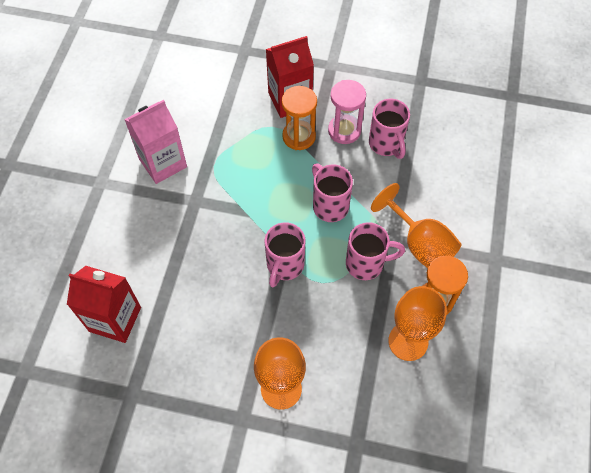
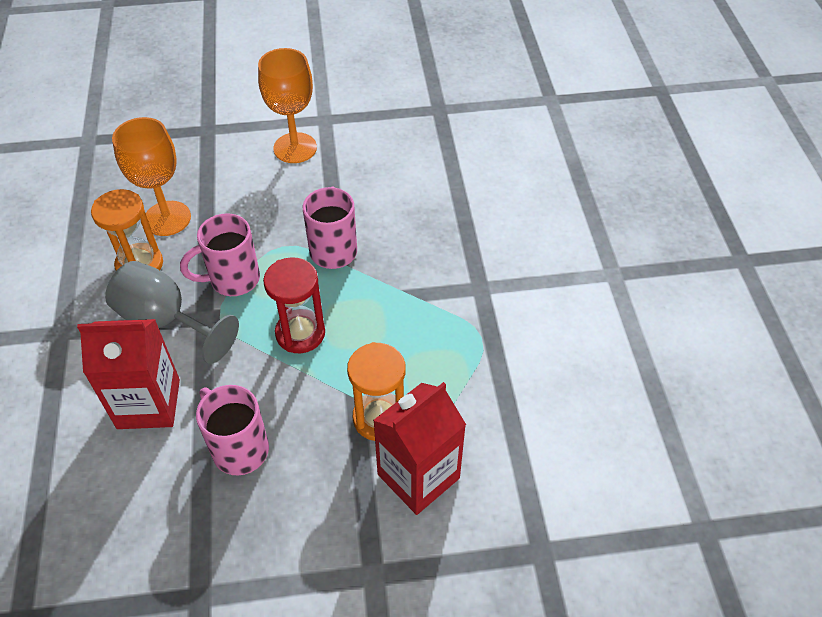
camera: 160 degrees right, 10 degrees down
red carton [67,266,141,343] -> red carton moved to [77,319,180,429]
pink carton [124,100,187,184] -> none
pink mug [312,163,353,222] -> red hourglass [263,257,325,353]
pink hourglass [328,80,366,144] -> none
orange goblet [371,183,462,268] -> grey goblet [105,261,239,364]

